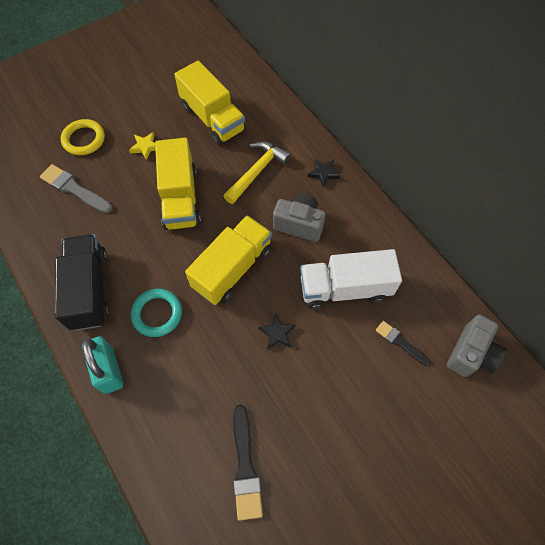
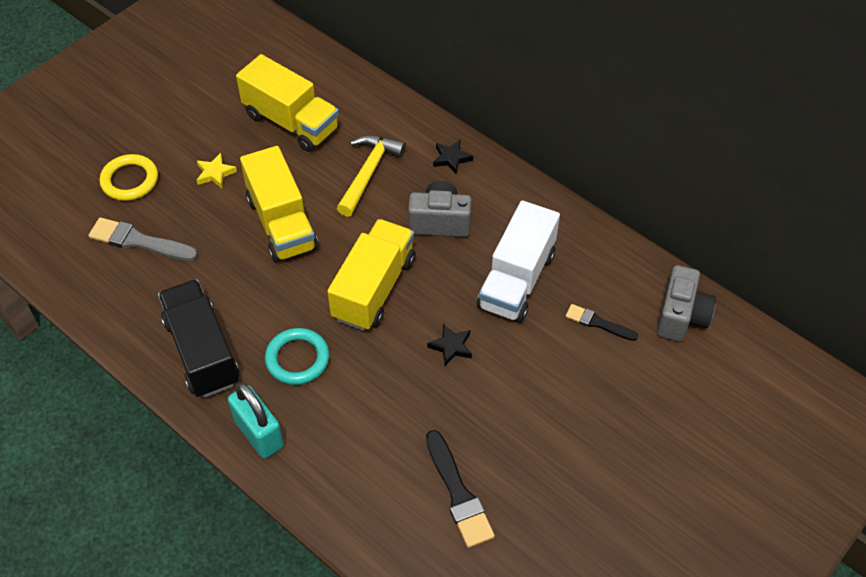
camera: 15 degrees left, 10 degrees down
white truck [300,249,402,309] -> white truck turned 45 degrees counterclockwise [477,200,560,323]

